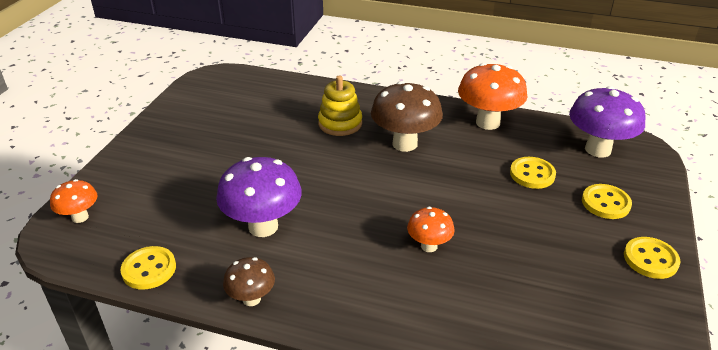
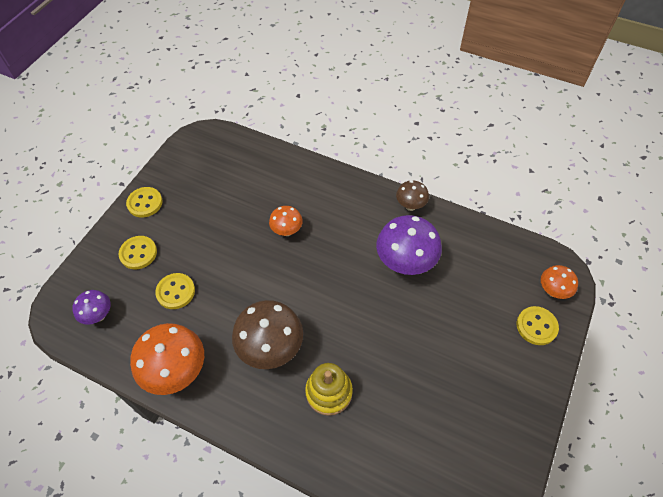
camera: 170 degrees left, 20 degrees up
yellow button [120,246,176,289] -> yellow button moved to [517,306,559,345]
purple mushroom [569,86,645,158] -> purple mushroom [72,290,111,324], size x0.55

